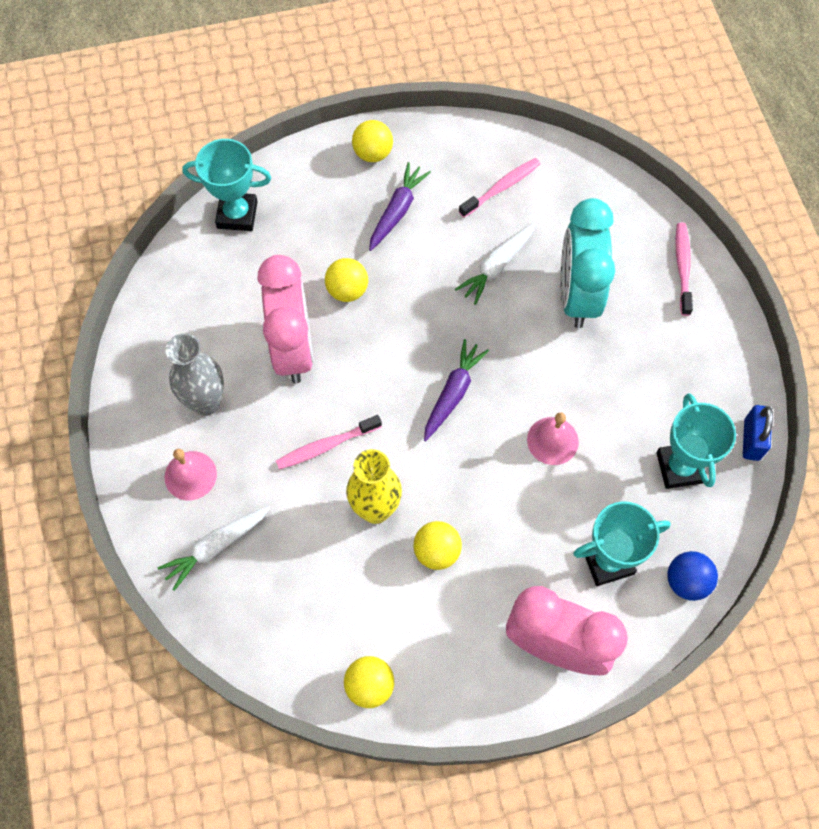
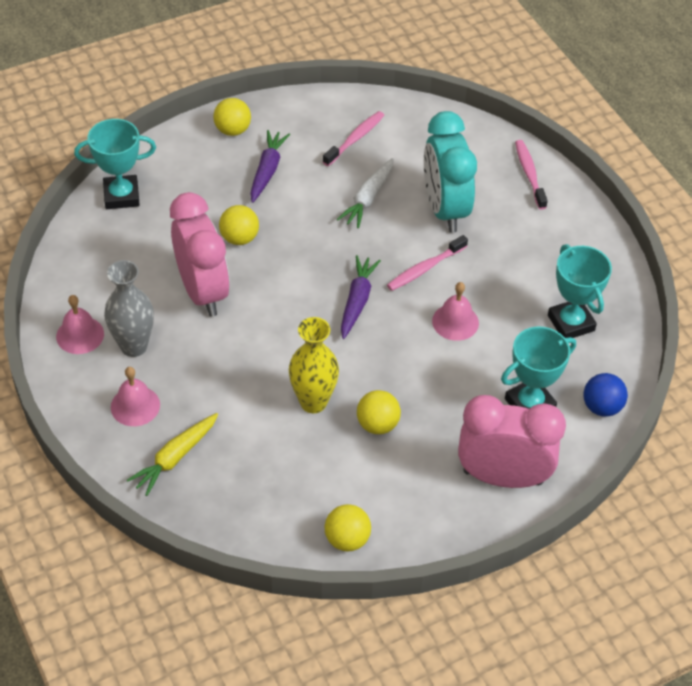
camera: 15 degrees left, 15 degrees down
white carrot [158,506,271,591] -> yellow carrot [127,413,218,496]
pink toothbrush [276,415,382,470] -> pink toothbrush moved to [387,235,468,291]
blue padlock [743,405,773,461] -> none
none -> pink bell [56,295,104,354]

